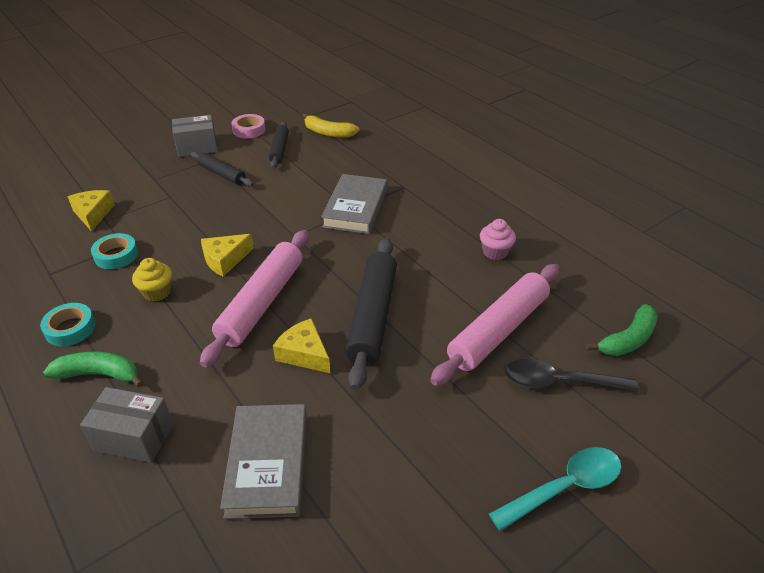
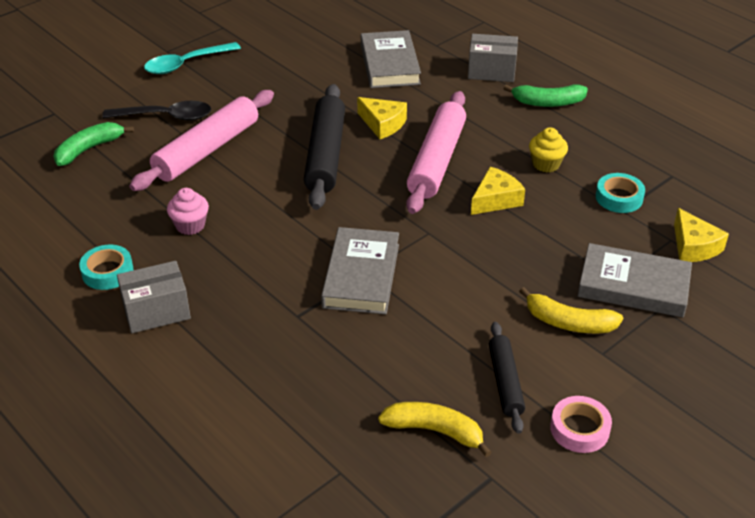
camera: 175 degrees right, 0 degrees up
turquoise tape [40,303,95,346] -> turquoise tape moved to [79,245,134,290]
grey box [172,115,218,157] -> grey box moved to [117,261,191,333]
black rolling pin [191,151,254,187] -> yellow banana [519,287,623,333]
none -> grey book [578,243,692,317]

